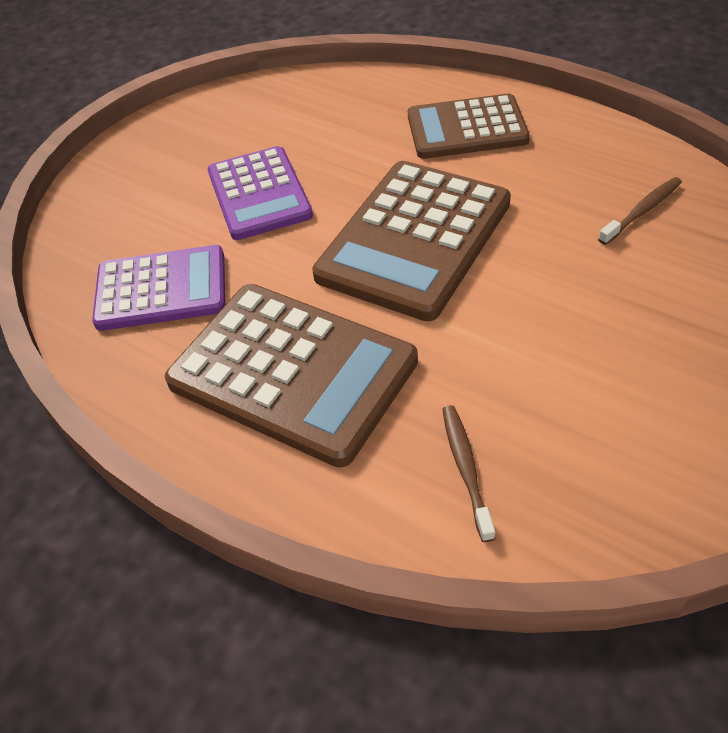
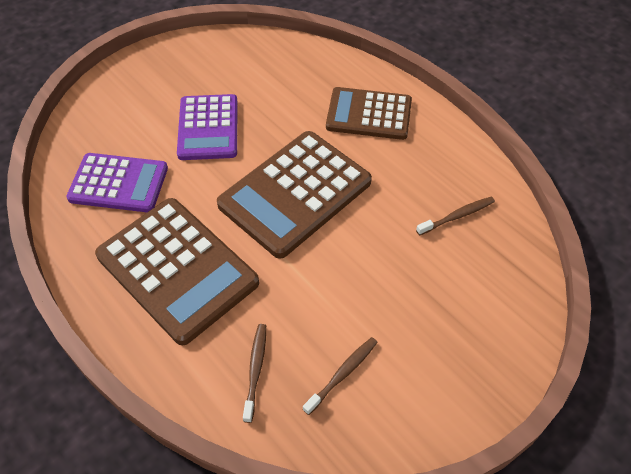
camera: 10 degrees right, 5 degrees up
none -> brown toothbrush [303,337,378,415]

